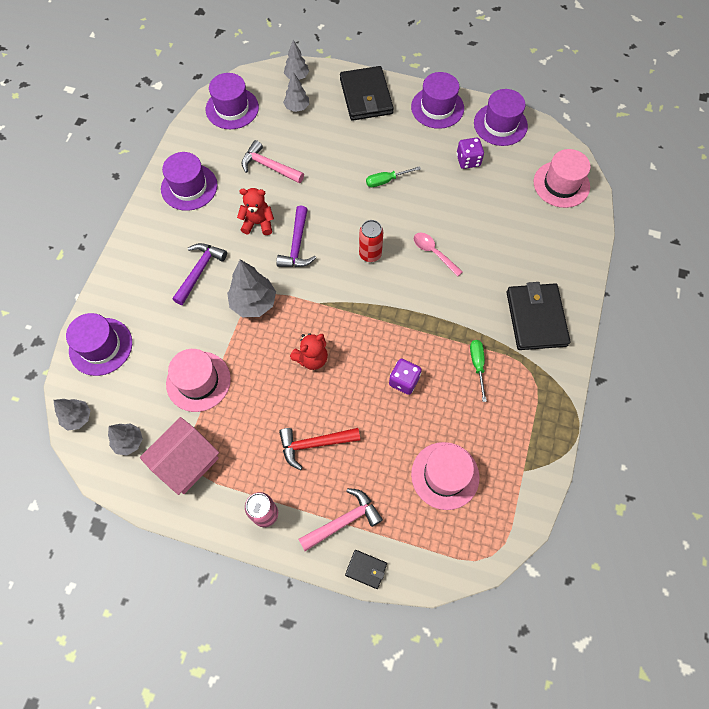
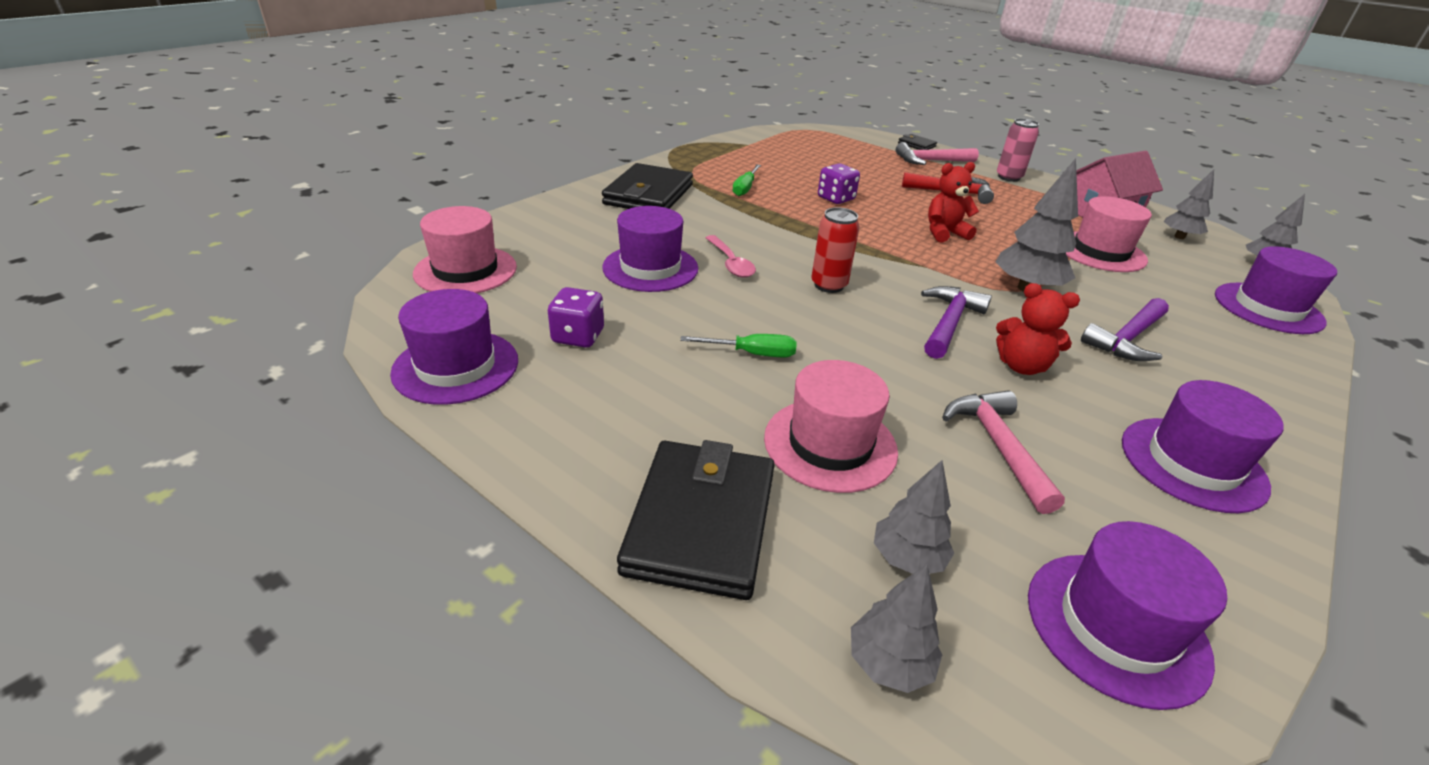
camera: 160 degrees left, 30 degrees down
pink hammer [242,140,304,183] -> pink hammer turned 150 degrees counterclockwise [942,391,1065,514]
purple hat [411,72,464,129] -> purple hat moved to [602,206,698,292]
pink hat [411,442,480,510] -> pink hat moved to [764,360,898,493]

